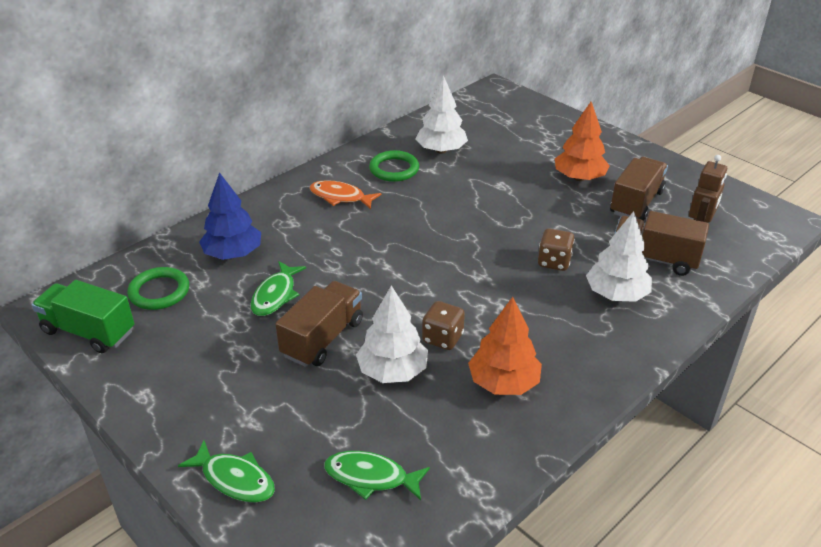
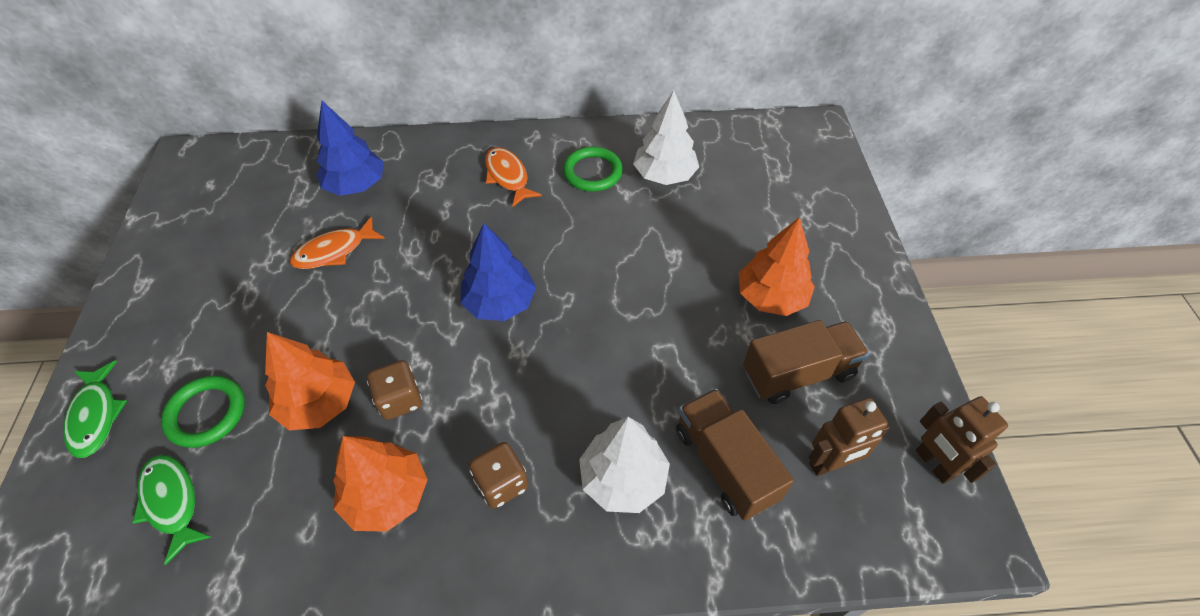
camera: 40 degrees right, 15 degrees up
green truck [32,280,134,353] -> none
green ring [127,267,189,310] -> green ring moved to [161,376,245,448]
green fish [251,261,306,316] -> orange fish [290,217,385,269]
brown truck [275,281,363,367] -> none
white tree [356,286,428,383] -> orange tree [265,332,355,431]
brown dice [538,228,575,271] -> brown dice moved to [469,442,528,508]
none -> blue tree [460,223,536,321]
none -> brown robot [916,396,1008,484]

